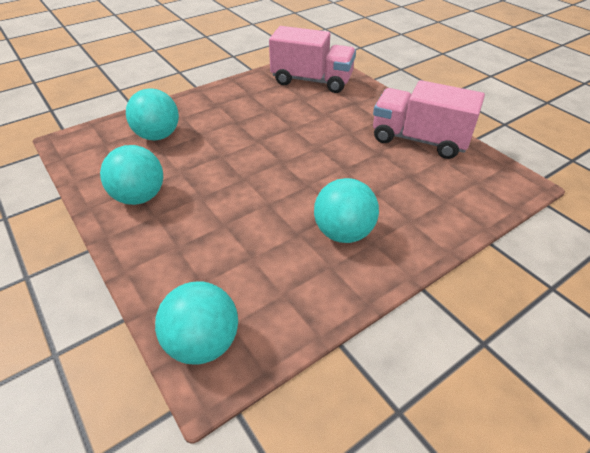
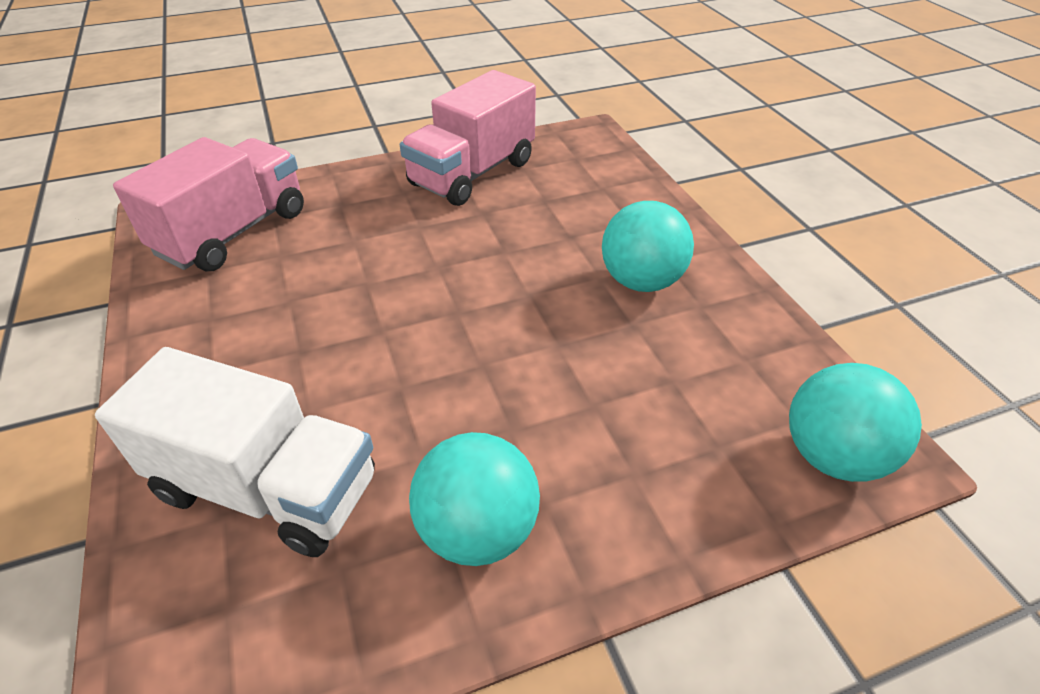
camera: 75 degrees left, 0 degrees up
turquoise ball [126,88,179,140] -> white truck [95,347,375,557]

